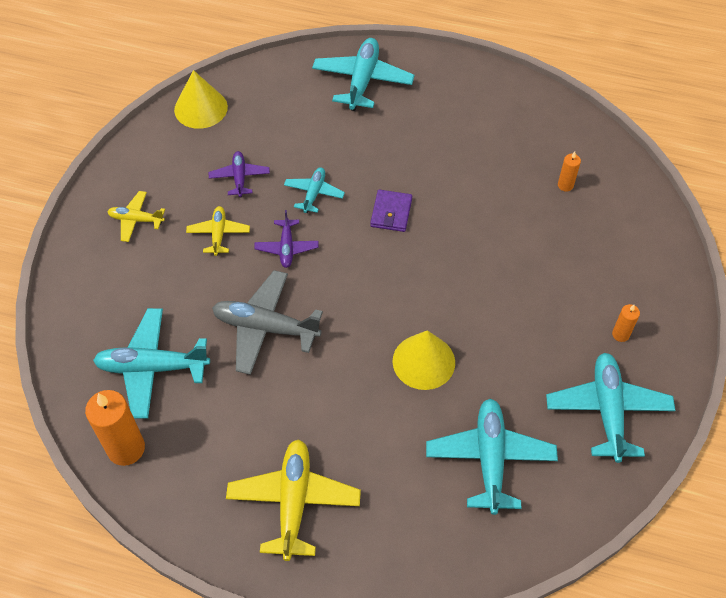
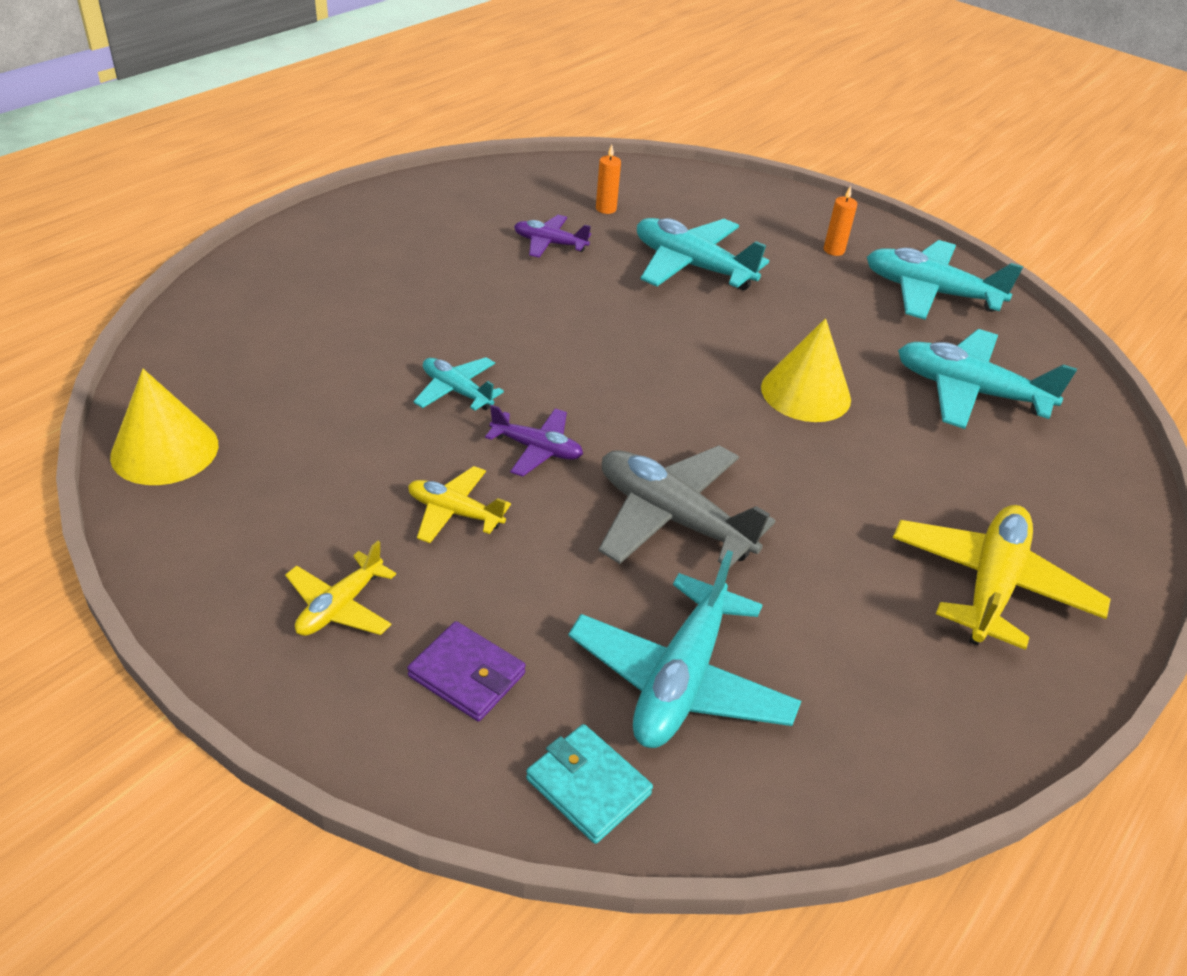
camera: 70 degrees left, 15 degrees down
orange candle [85,390,145,466] -> none
purple plane [209,151,270,197] -> purple plane moved to [514,215,591,258]
grey plane [212,270,323,375] -> grey plane turned 90 degrees clockwise [599,445,775,568]
yellow plane [226,439,361,561] -> yellow plane turned 90 degrees clockwise [893,505,1111,650]
turquoise plane [312,38,415,111] -> turquoise plane moved to [637,218,769,290]
purple wallet [370,190,412,232] -> purple wallet moved to [407,621,526,722]
none -> turquoise wallet [526,724,653,844]

